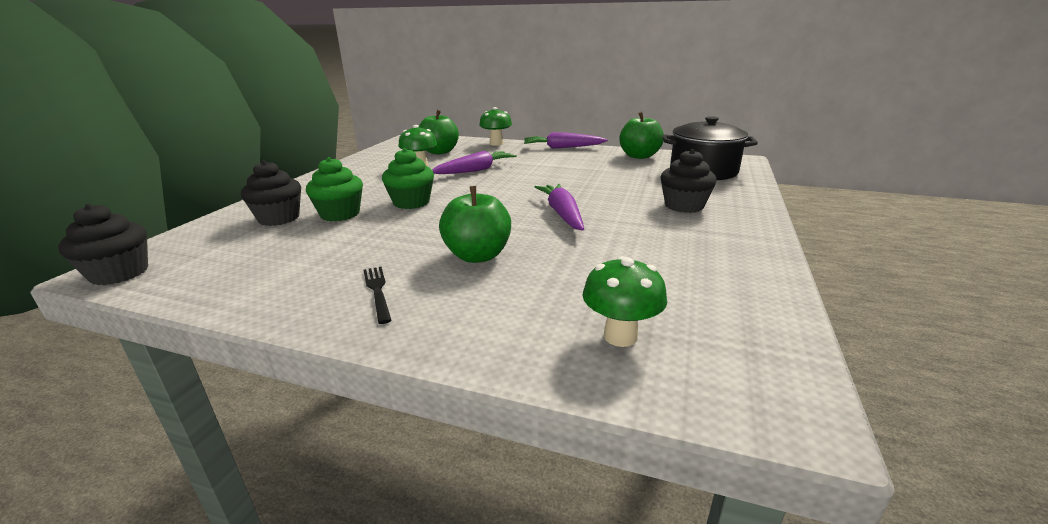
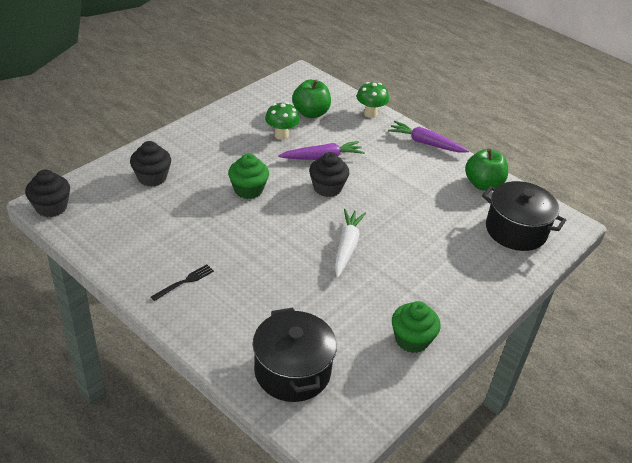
camera: 20 degrees right, 15 degrees up
green cupcake [306,157,363,222] -> green cupcake moved to [392,301,441,353]
black fork [363,267,392,324] -> black fork turned 45 degrees clockwise [151,264,214,301]
green apple [439,186,511,263] -> none
purple carrot [535,184,584,231] -> white carrot [335,209,366,277]
green mushroom [583,256,667,347] -> black pot [253,308,337,402]
black cupcake [661,149,717,213] -> black cupcake moved to [309,152,349,197]

